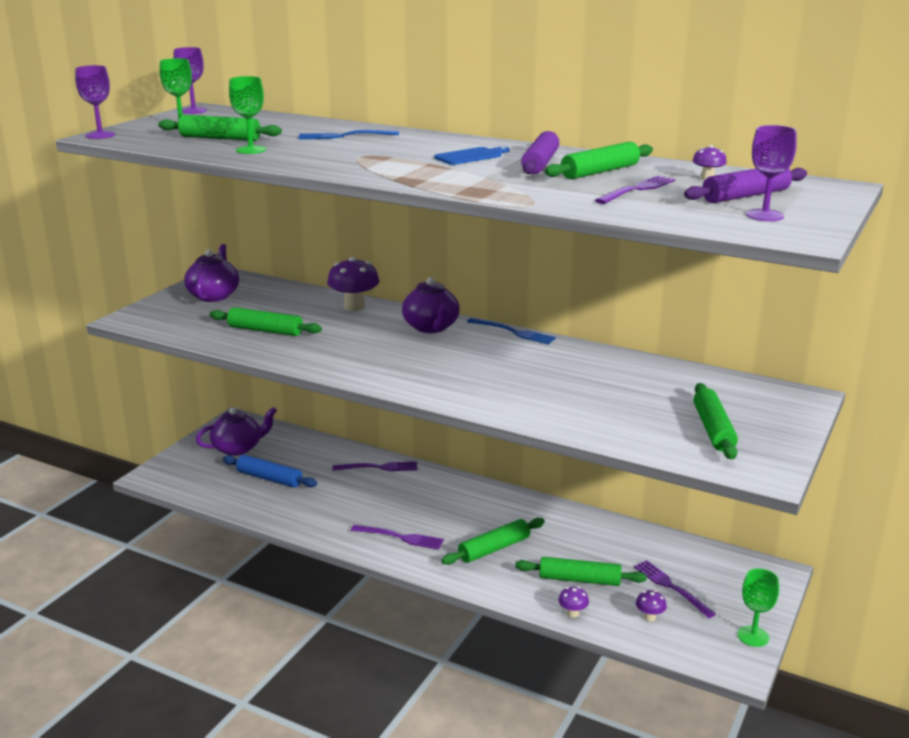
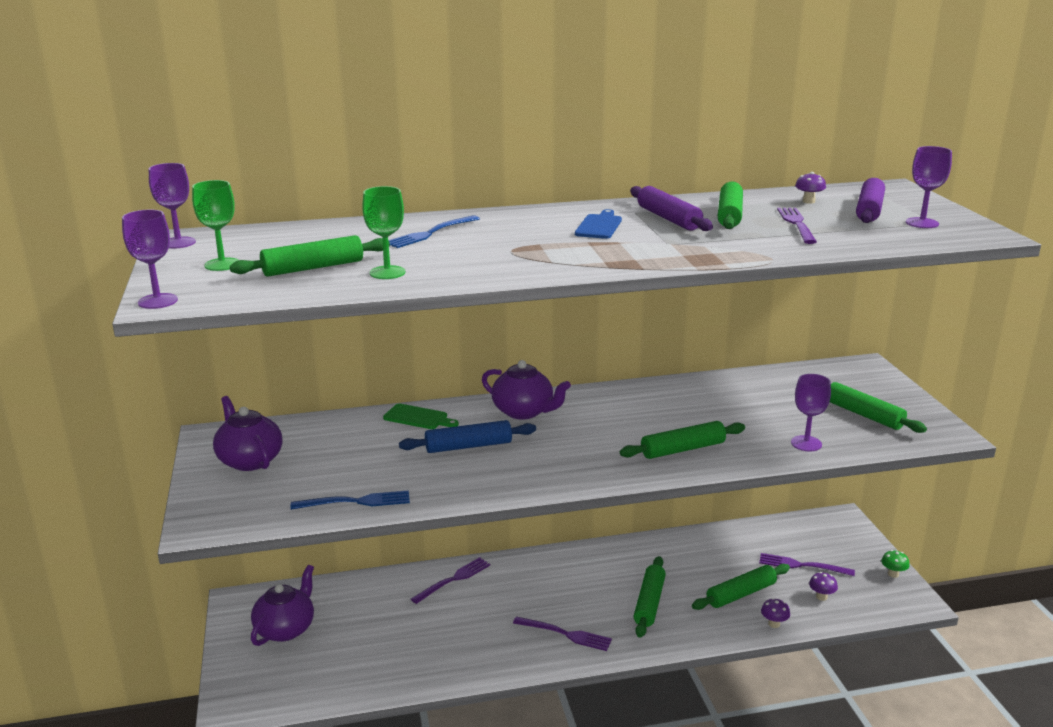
camera: 40 degrees left, 0 degrees up
green rolling pin [210,307,322,336] -> green rolling pin moved to [620,421,745,459]
blue rolling pin [223,455,317,488] -> blue rolling pin moved to [399,420,536,453]
purple mushroom [327,257,380,311] -> green cutting board [383,404,459,429]
purple fork [351,525,444,549] -> purple fork turned 45 degrees clockwise [513,616,612,651]
blue fork [467,318,556,344] -> blue fork moved to [290,490,410,510]
green goblet [738,568,779,647] -> green mushroom [881,550,910,578]
none -> purple goblet [791,374,831,451]

